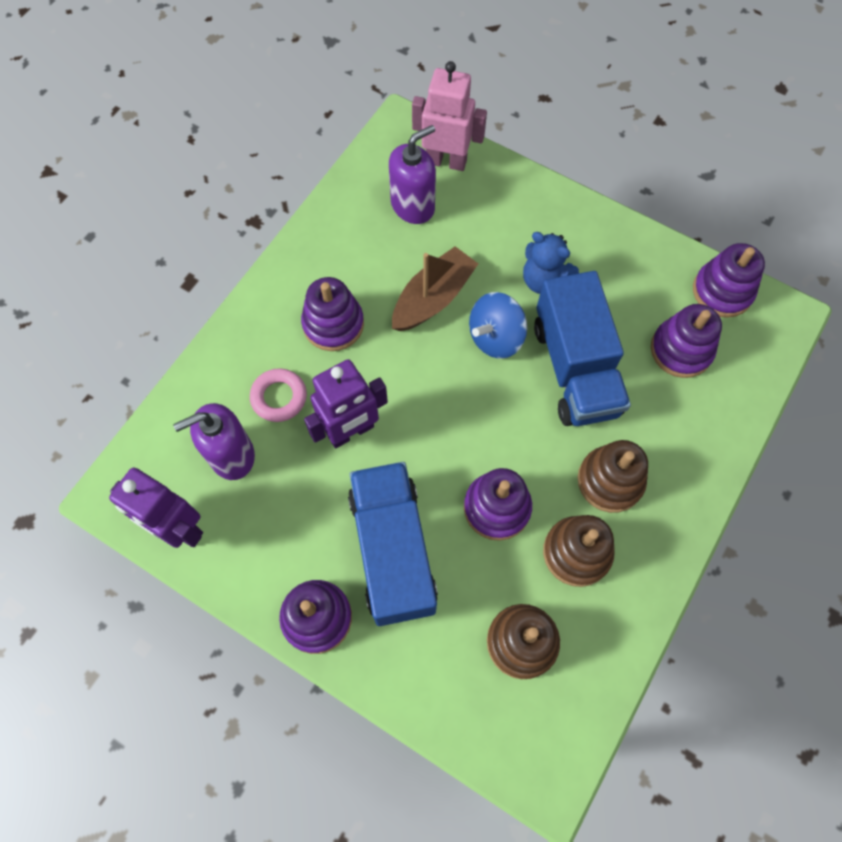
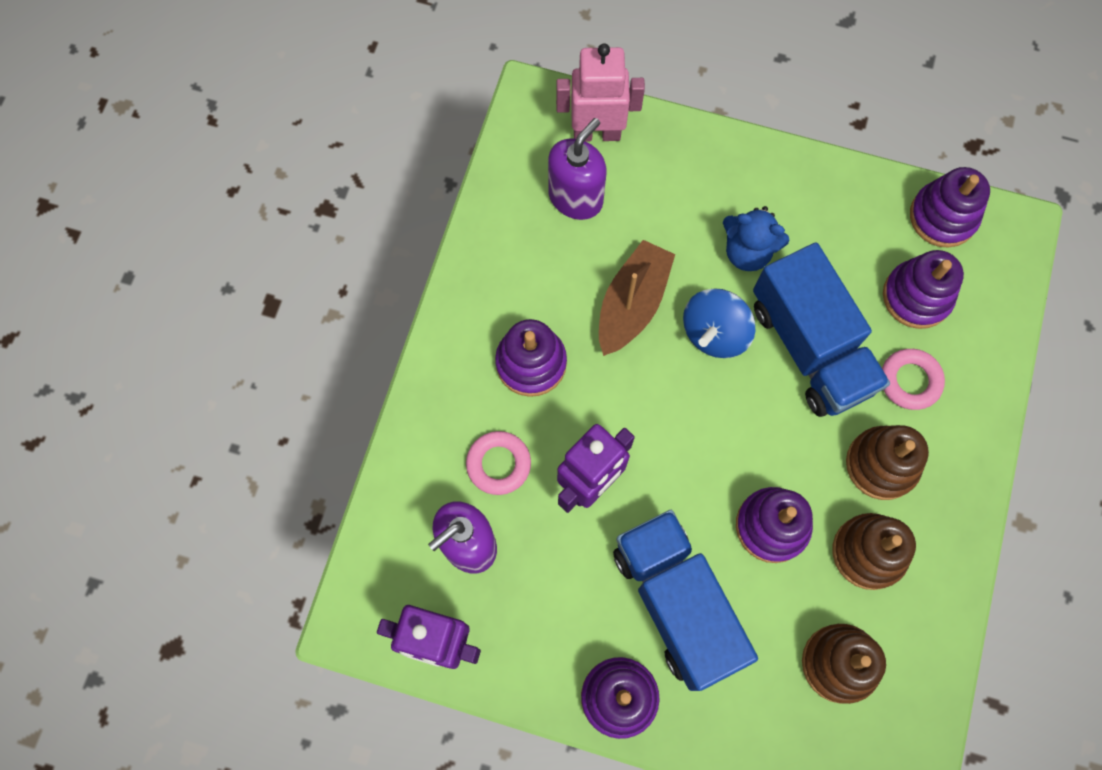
camera: 15 degrees left, 5 degrees up
none -> pink ring [882,349,945,410]

